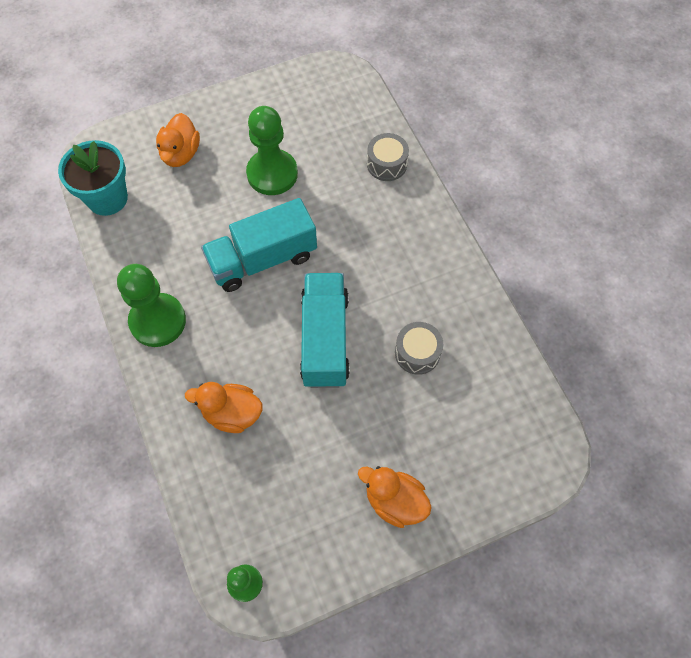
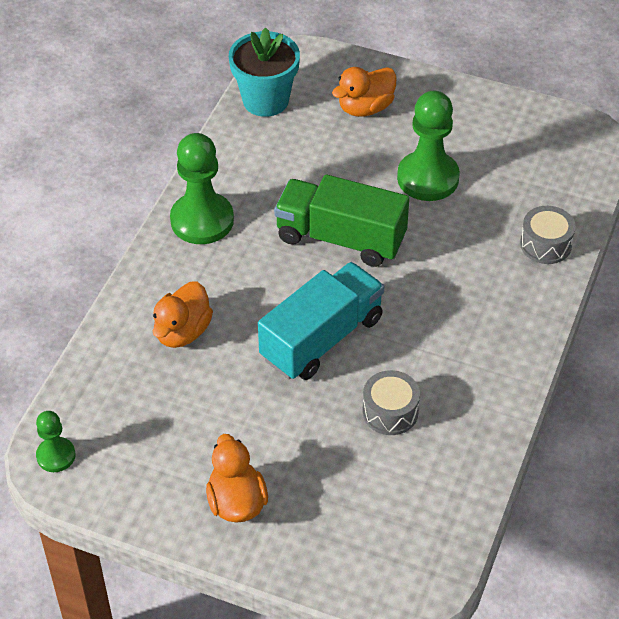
camera: 45 degrees right, 15 degrees down
orange duck [185,382,263,433] -> orange duck turned 120 degrees counterclockwise [153,281,213,348]
turquoise truck [201,198,317,292] -> green truck [274,174,409,267]

